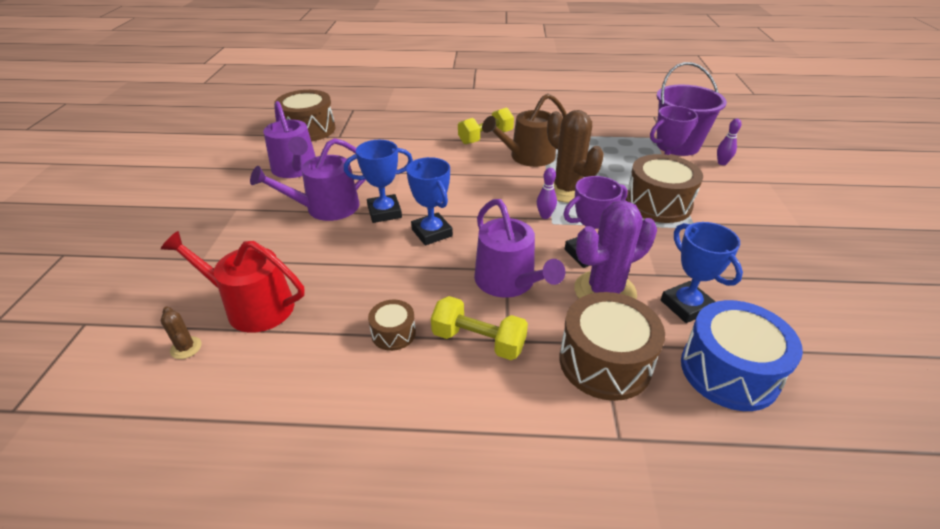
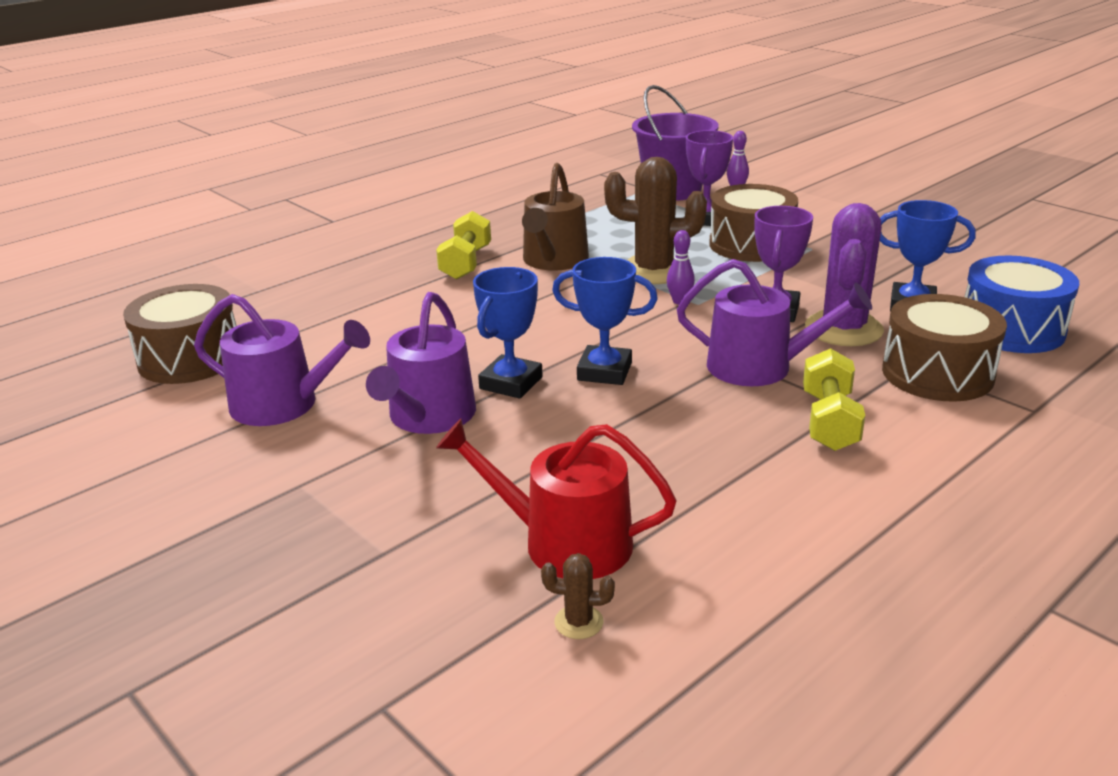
camera: 45 degrees left, 10 degrees down
red watering can [161,231,305,333] -> red watering can turned 45 degrees clockwise [436,419,677,579]
brown drum [368,300,416,351] -> none
yellow dumbbell [431,296,528,360] -> yellow dumbbell turned 60 degrees counterclockwise [803,348,865,451]

